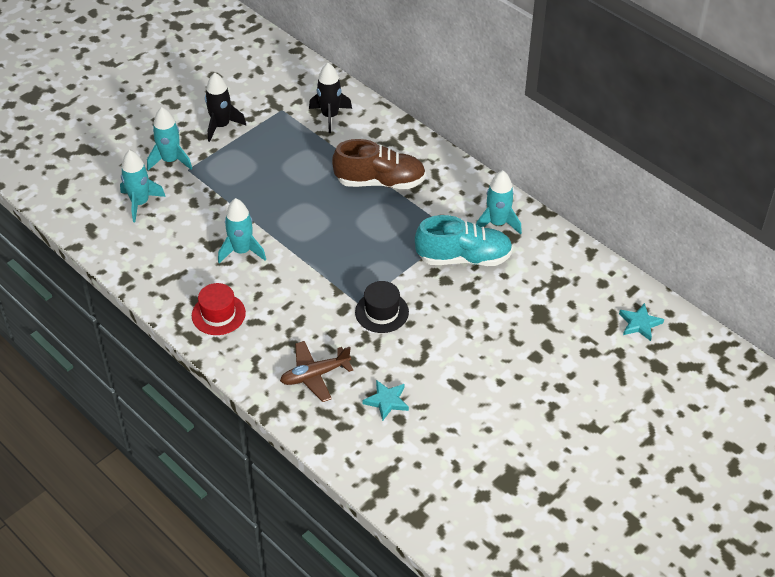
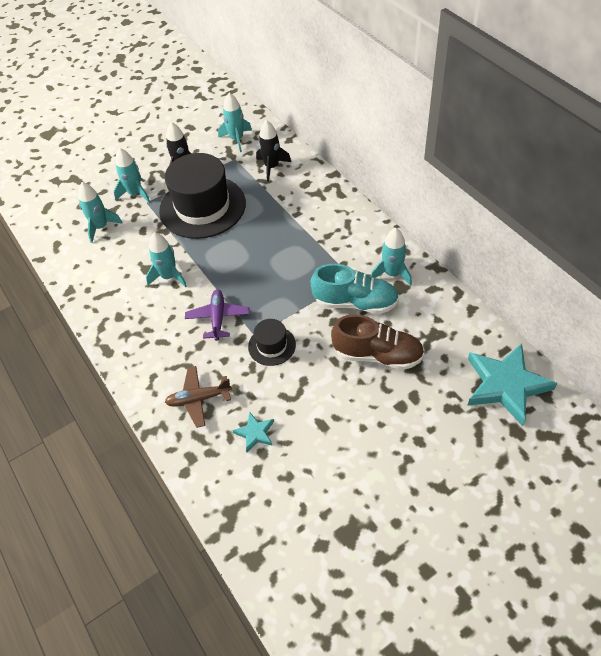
camera: 15 degrees right, 5 degrees up
red hat [192,283,246,335] -> none
brown shoe [332,139,426,189] -> brown shoe moved to [331,315,424,370]
turquoise star [619,303,664,341] -> turquoise star [467,343,557,426], size x2.12
none -> black hat [159,153,246,239]
none -> purple plane [185,290,250,341]
none -> turquoise rocket [218,93,252,152]

